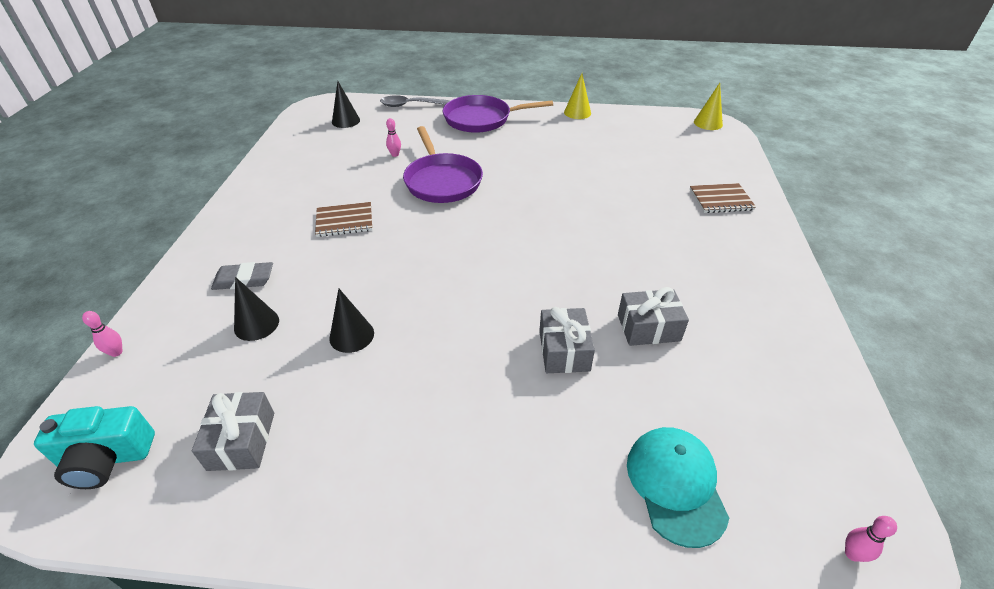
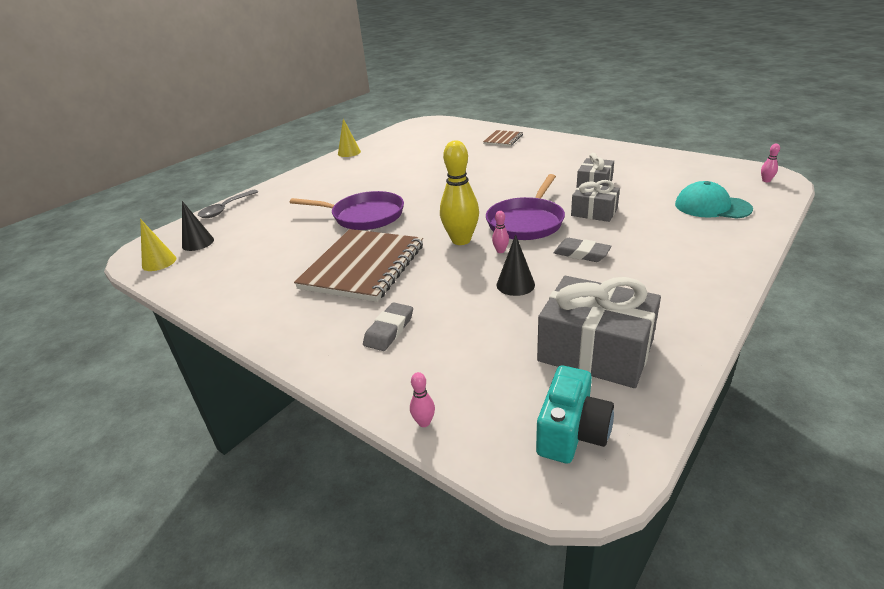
camera: 55 degrees left, 10 degrees down
grey gift [192,392,274,471] -> grey gift [537,276,661,388], size x1.71
black cone [234,277,279,341] -> none
brown notebook [315,202,372,237] -> brown notebook [294,229,423,302], size x2.03
pink bowling pin [386,118,401,157] -> pink bowling pin moved to [492,211,509,253]
purple pan [443,95,553,133] -> purple pan moved to [486,174,565,240]
yellow cone [694,83,723,130] -> yellow cone moved to [140,219,176,271]
none -> yellow bowling pin [440,140,479,245]
none -> grey eraser [554,238,612,262]

